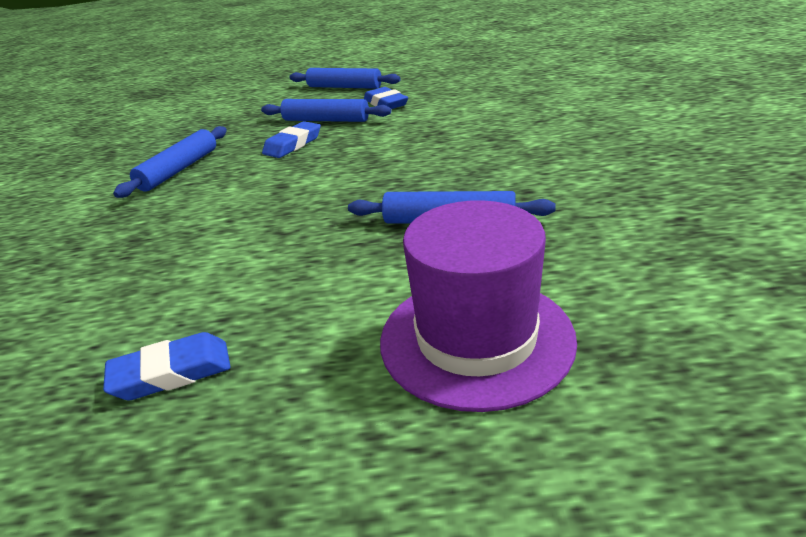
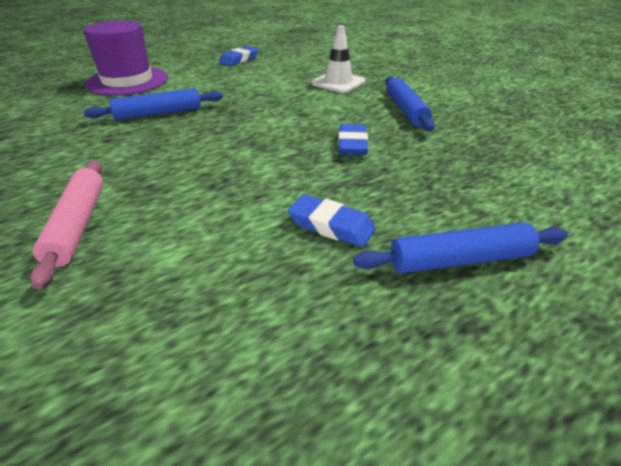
camera: 145 degrees right, 5 degrees up
blue rolling pin [261,99,391,122] -> none
none -> pink rolling pin [30,160,103,289]
none -> white traffic cone [311,25,366,93]

